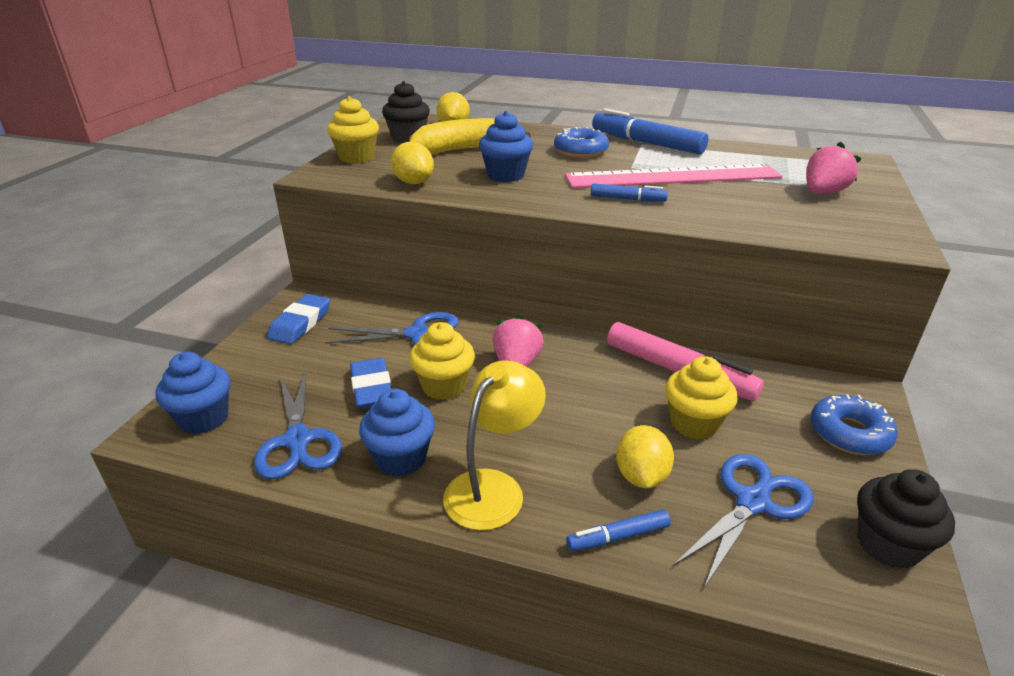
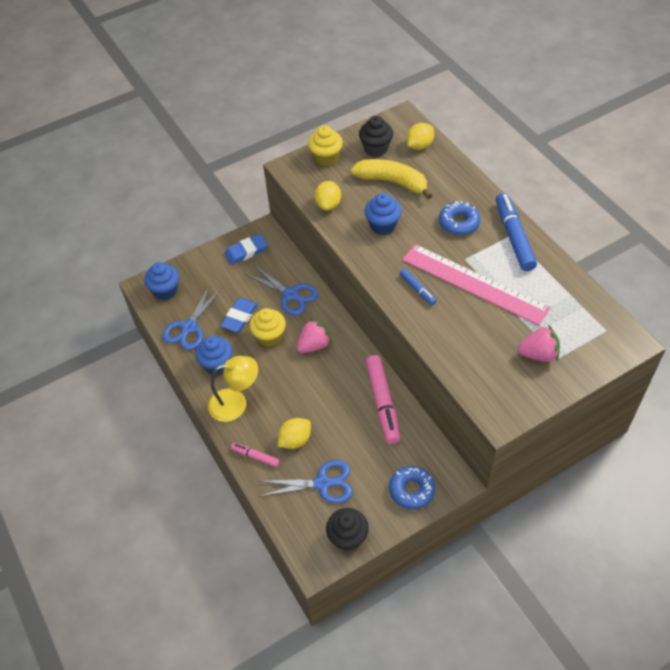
camera: 45 degrees right, 20 degrees up
blue marker [566,509,671,552] -> pink marker [231,443,279,467]
yellow cupcake [665,356,738,440] -> none

